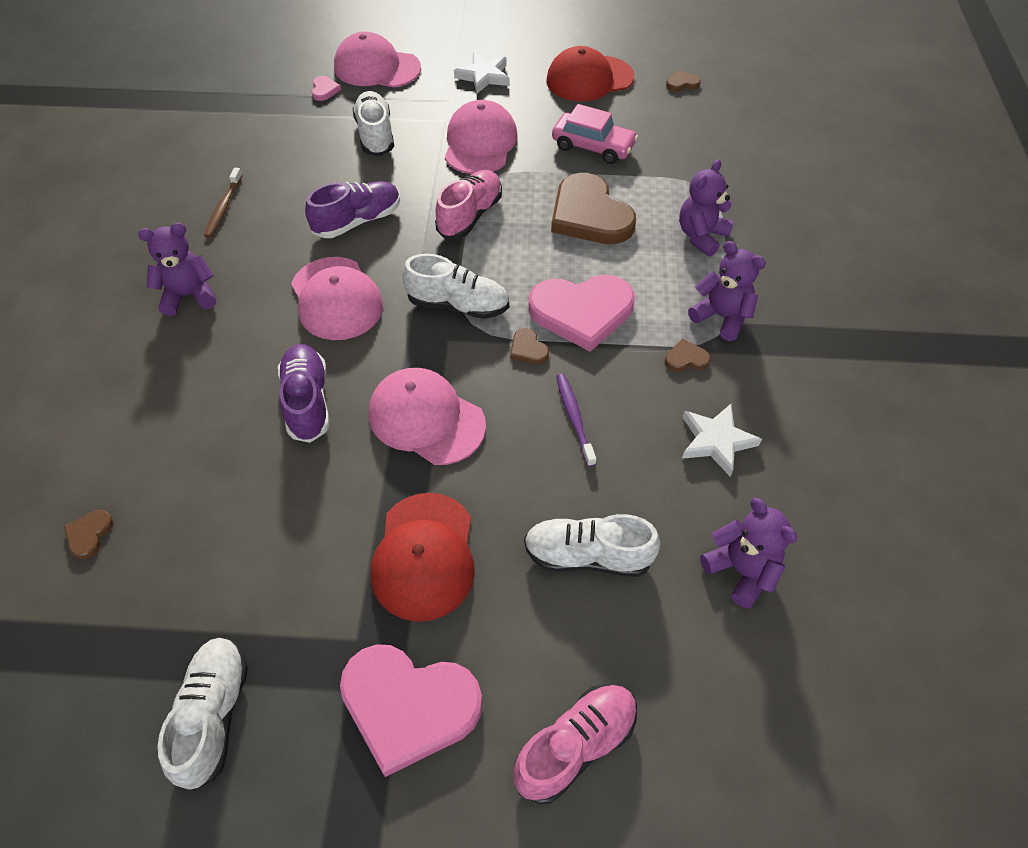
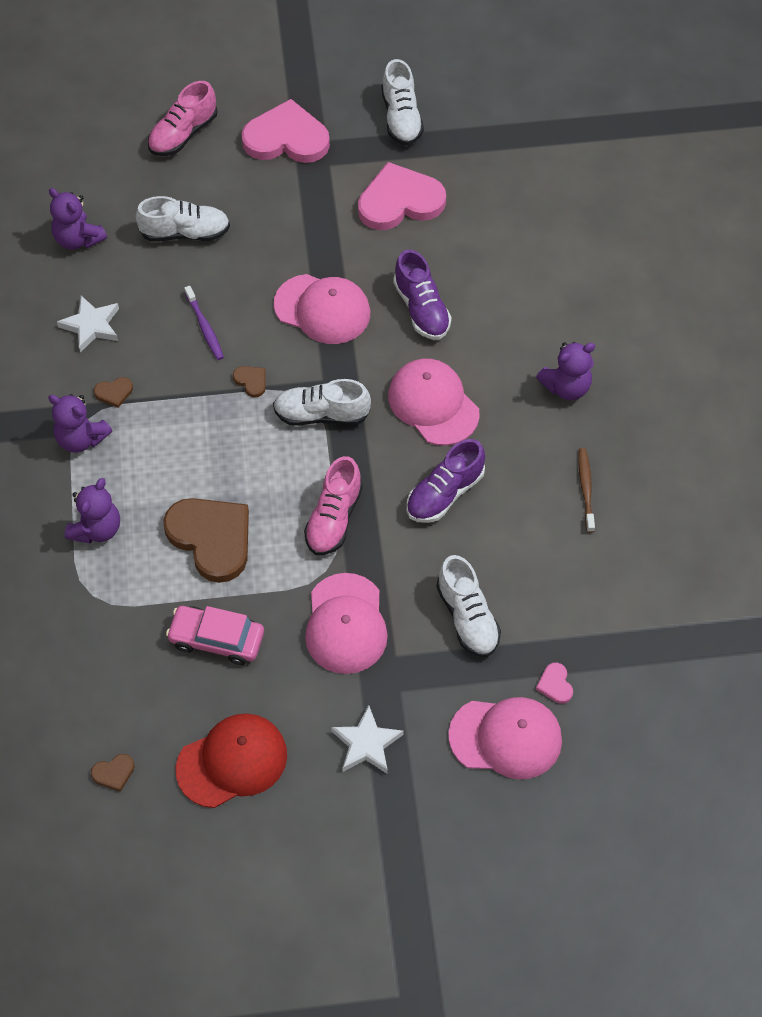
camera: 170 degrees right, 5 degrees up
brown heart [64,510,113,559] -> none
red cap [371,493,475,622] -> none
pink heart [529,275,635,352] -> pink heart moved to [358,162,446,230]

